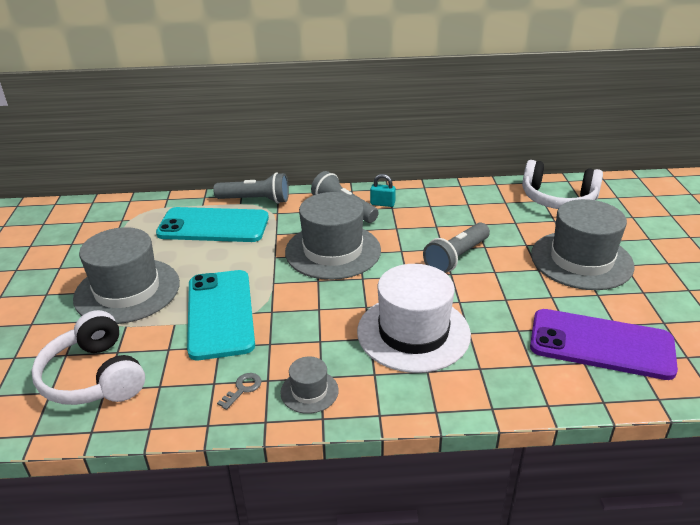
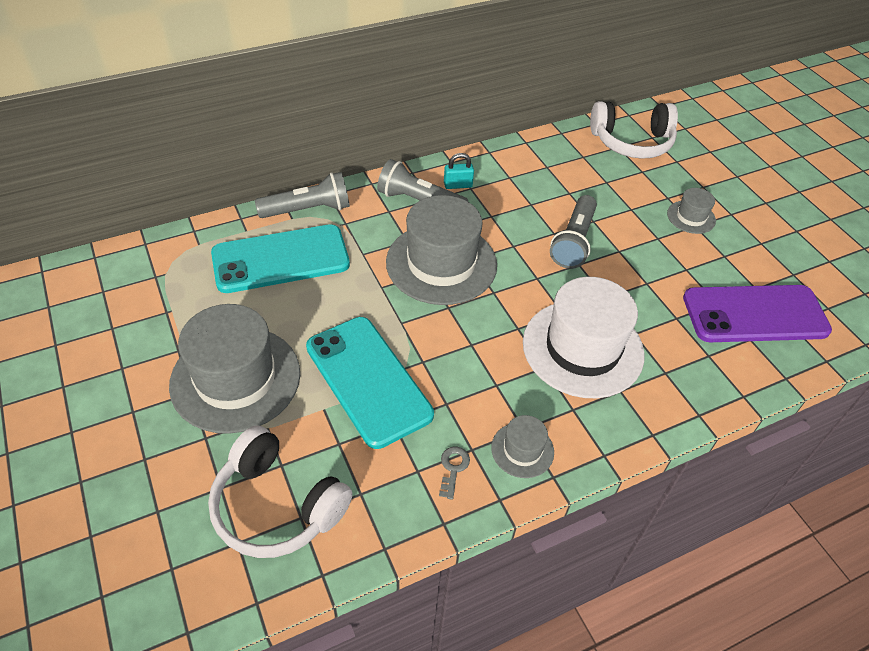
camera: 25 degrees left, 15 degrees up
grey hat [531,199,635,290] -> grey hat [667,188,716,234], size x0.47

